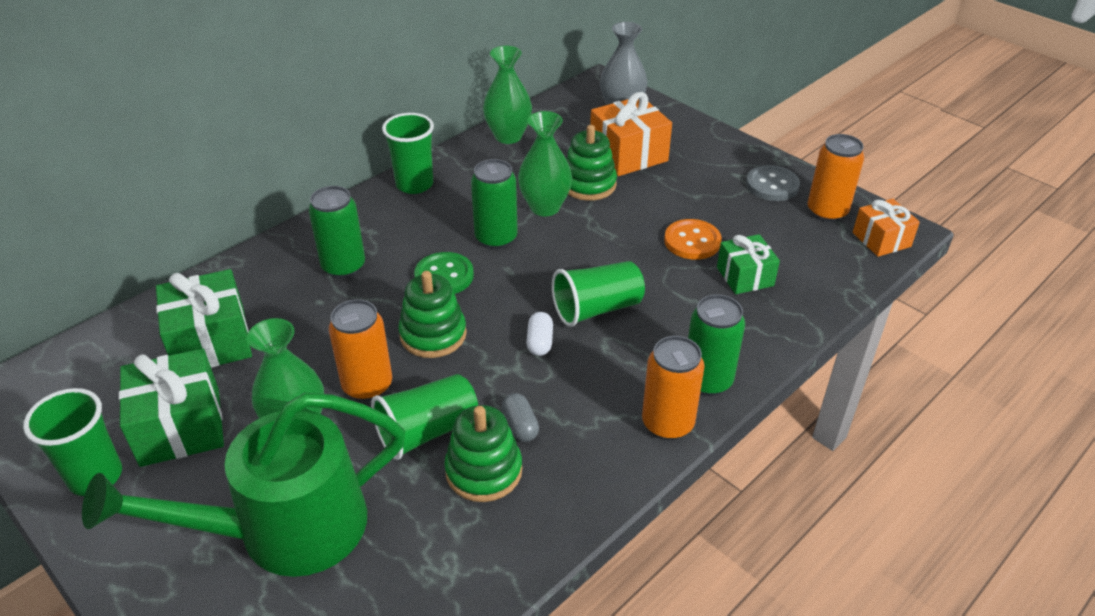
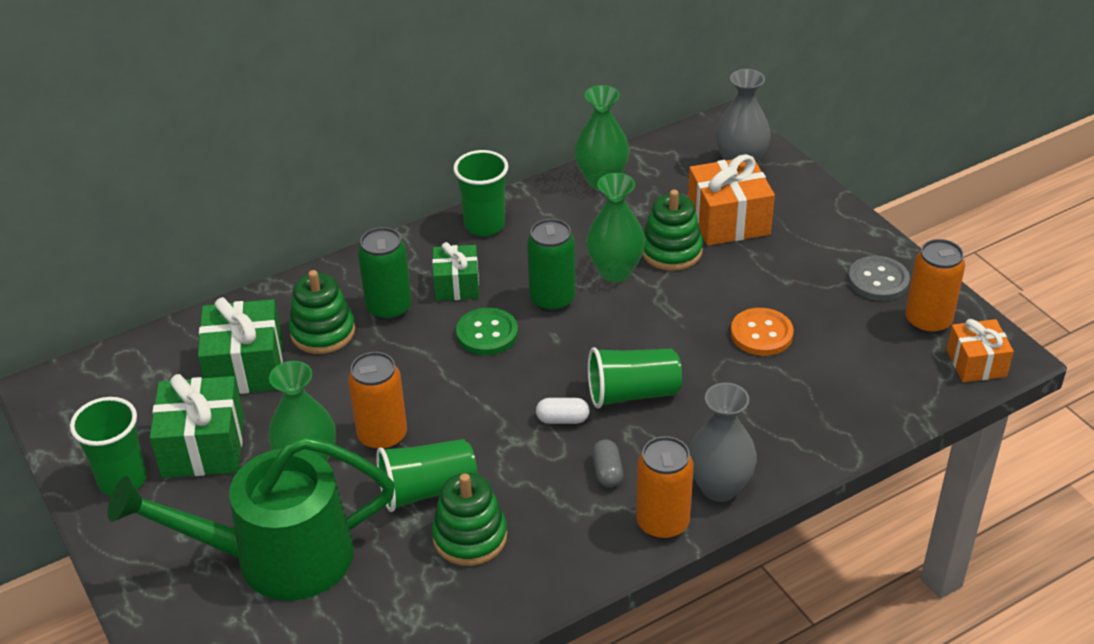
camera: 15 degrees right, 0 degrees up
green stacking toy [398,271,467,358] -> green stacking toy moved to [289,270,355,354]
grey capsule [502,393,539,442] -> grey capsule moved to [592,439,623,488]
white capsule [527,312,553,356] -> white capsule turned 75 degrees clockwise [536,398,590,424]
green can [688,294,745,396] -> grey vase [689,383,757,502]
green gift [717,234,780,294] -> green gift moved to [432,242,479,301]

